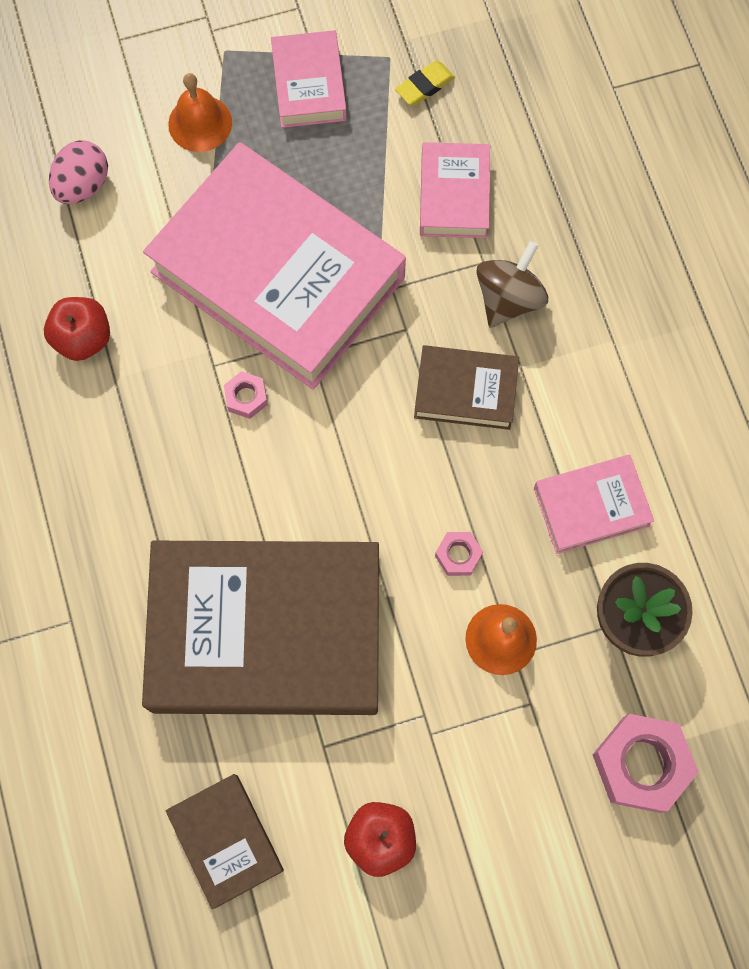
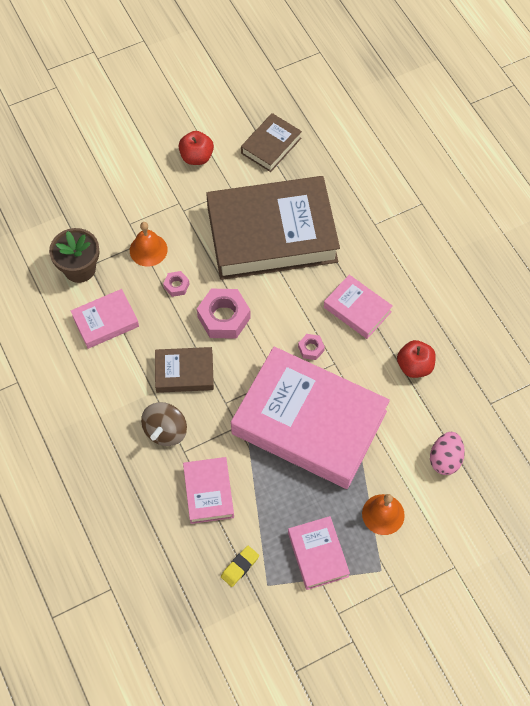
camera: 170 degrees right, 10 degrees down
brown book [165,774,284,909] -> brown book turned 75 degrees clockwise [241,113,302,172]
pink nut [593,714,699,813] -> pink nut moved to [197,289,251,339]
none -> pink book [324,275,393,339]

